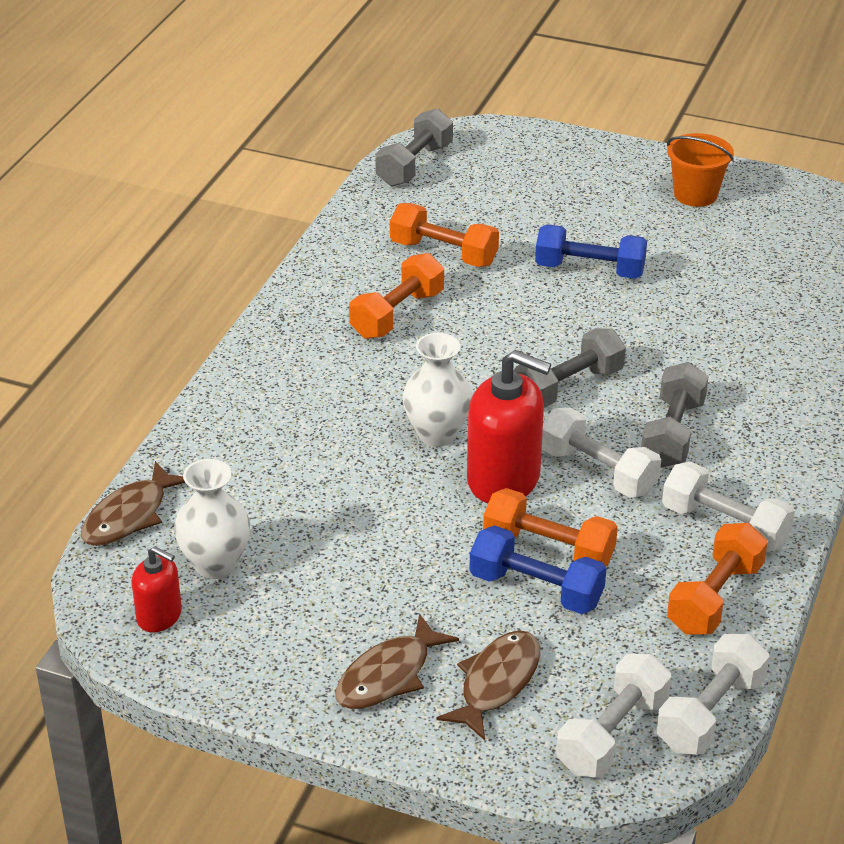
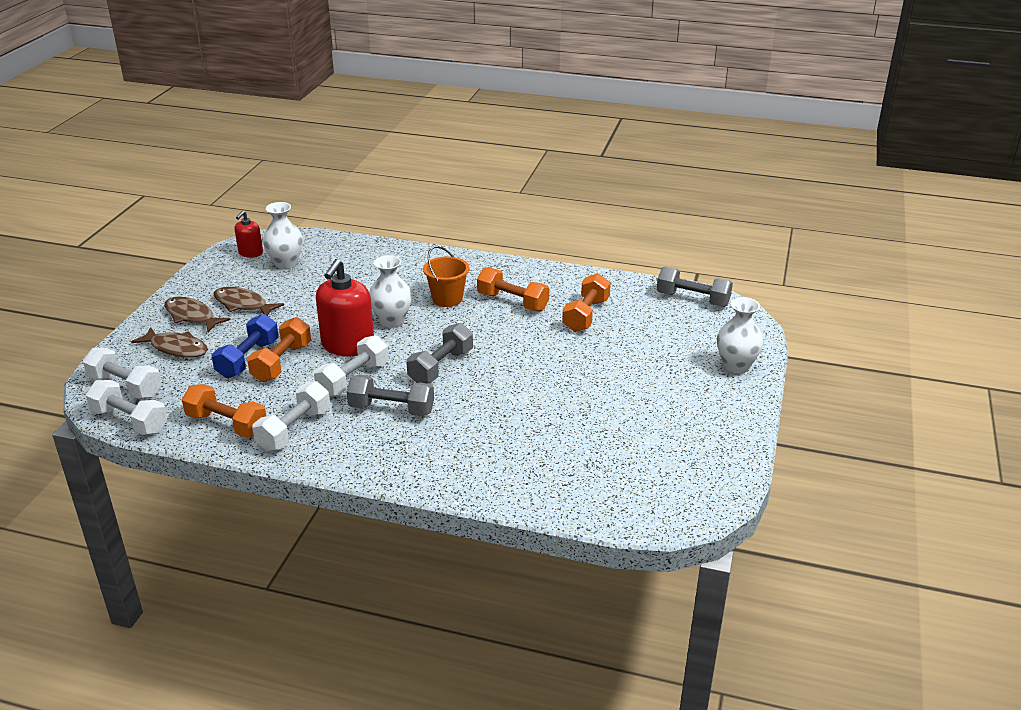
camera: 85 degrees right, 5 degrees down
brown fish [81,461,185,546] -> brown fish moved to [214,287,284,316]
grey dumbbell [514,328,626,408] -> grey dumbbell turned 75 degrees clockwise [407,323,473,383]
blue dumbbell [535,224,647,279] -> none
orange bucket [667,133,734,207] -> orange bucket moved to [423,246,470,307]
none -> white vase [717,297,764,374]

